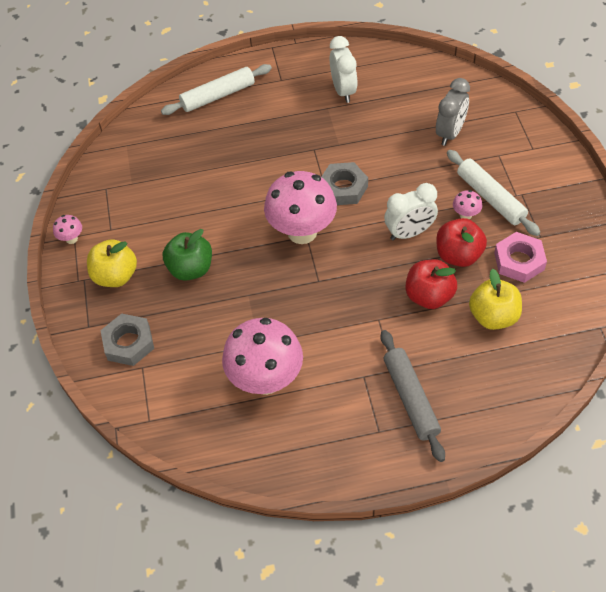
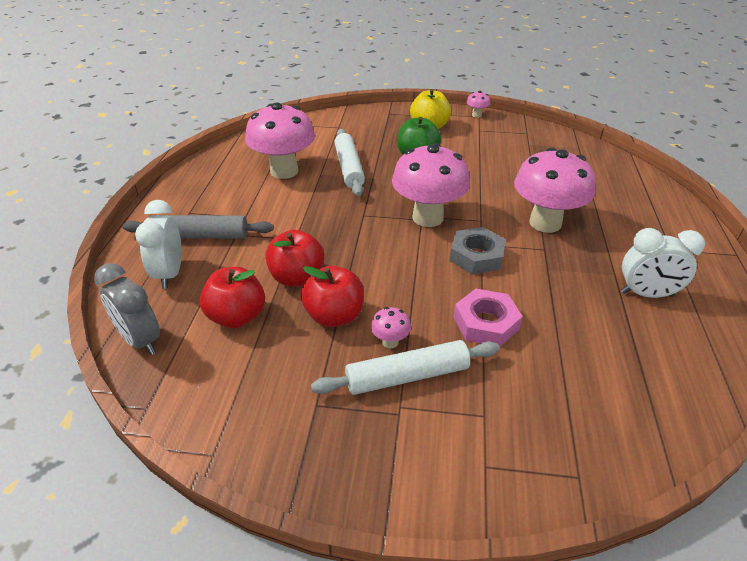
camera: 105 degrees right, 15 degrees down
grey nut [100,313,154,366] -> none
white rolling pin [161,64,272,115] -> white rolling pin moved to [334,129,365,196]
white clock [384,183,438,240] -> white clock moved to [135,200,182,289]
grey clock [436,78,470,146] -> grey clock moved to [94,263,160,355]
yellow apple [469,269,522,330] -> red apple [200,267,265,328]
pink nut [494,232,547,283] -> pink nut moved to [454,289,523,347]
none -> pink mushroom [514,148,596,233]

